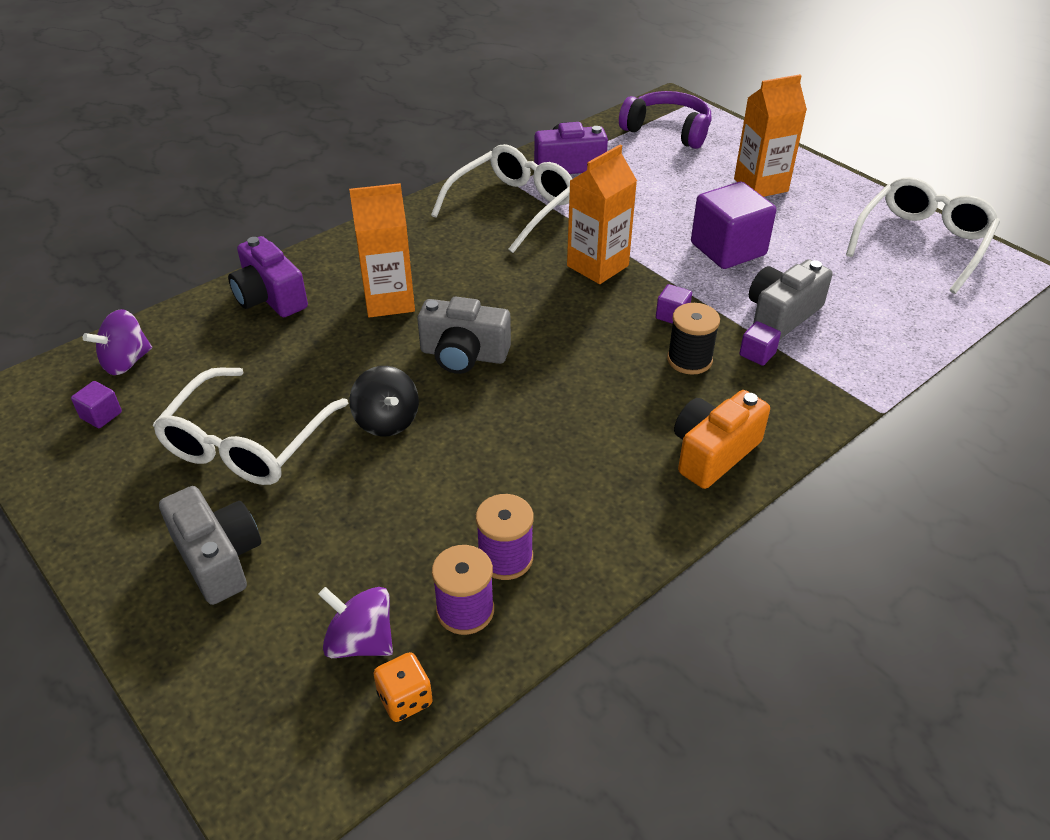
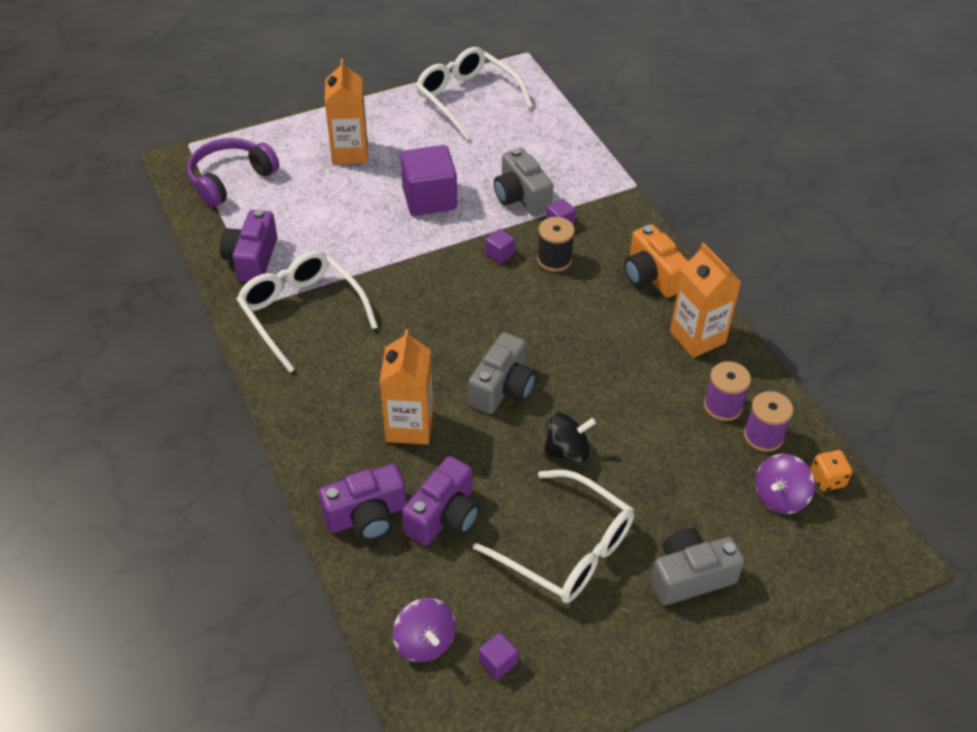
camera: 75 degrees left, 5 degrees up
orange carton [567,145,637,284] -> orange carton moved to [670,243,742,358]
none -> purple camera [402,456,480,546]

